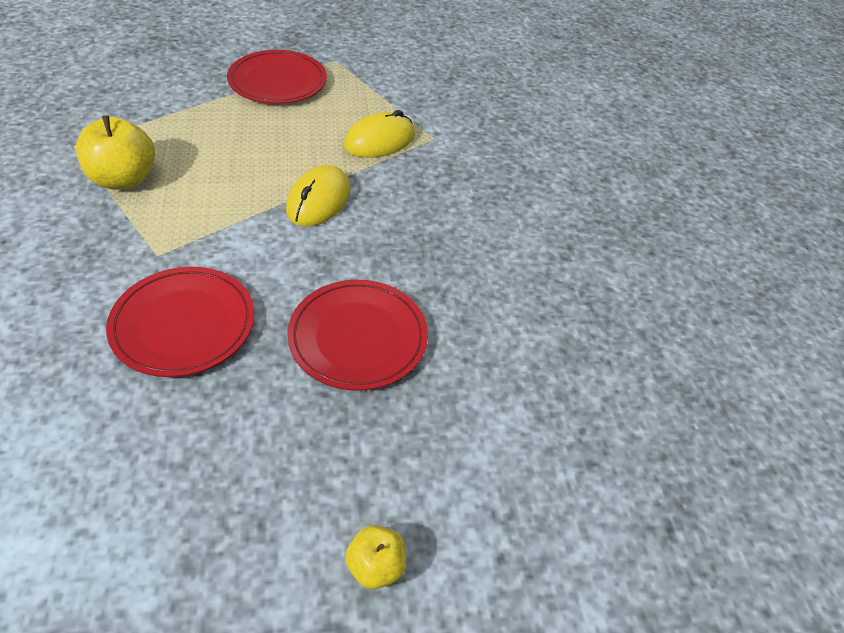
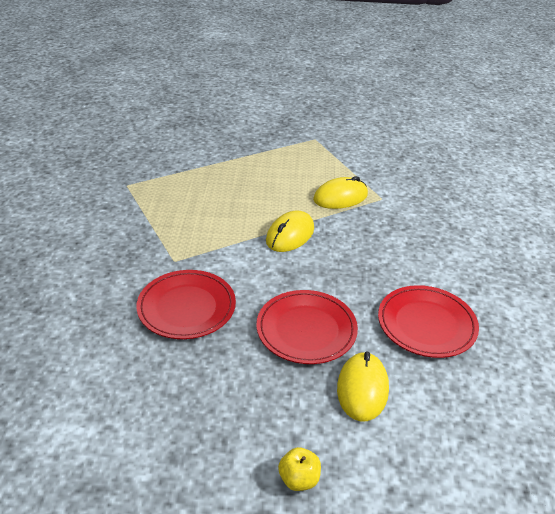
camera: 15 degrees right, 10 degrees down
yellow apple [76,115,155,190] -> none
red plate [227,50,327,104] -> red plate moved to [378,285,479,358]
none -> yellow mouse [337,351,389,421]

